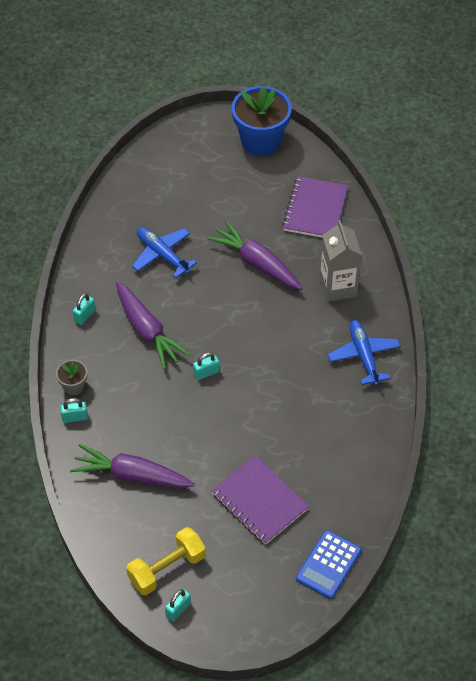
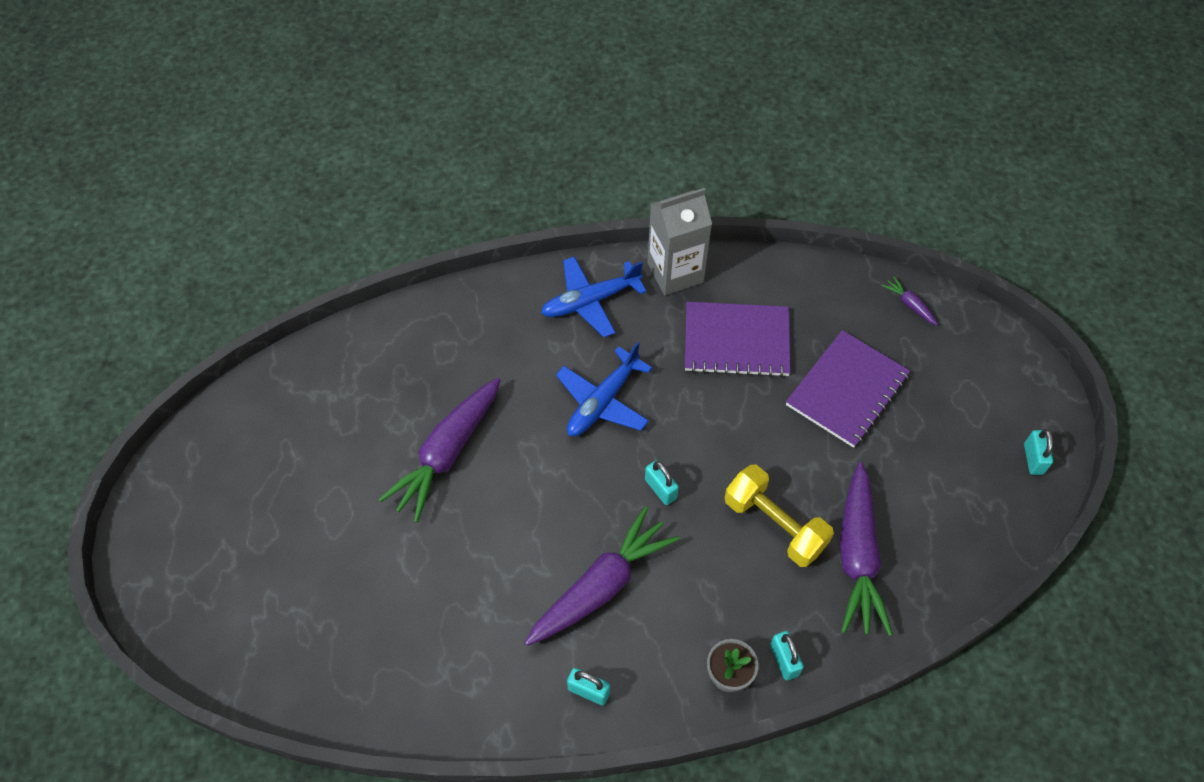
camera: 100 degrees left, 5 degrees up
yellow dumbbell [126,527,206,595] -> yellow dumbbell moved to [725,465,834,567]
blue plane [132,227,197,278] -> blue plane moved to [556,342,652,436]
turquoise padlock [165,589,191,621] -> turquoise padlock turned 60 degrees clockwise [1024,429,1053,475]
blue flower pot [232,86,292,156] -> none
purple notebook [282,176,348,237] -> purple notebook moved to [685,302,791,377]
blue calculator [296,530,361,599] -> purple carrot [882,276,938,326]
grey carton [319,220,362,302] -> grey carton moved to [647,188,712,296]

